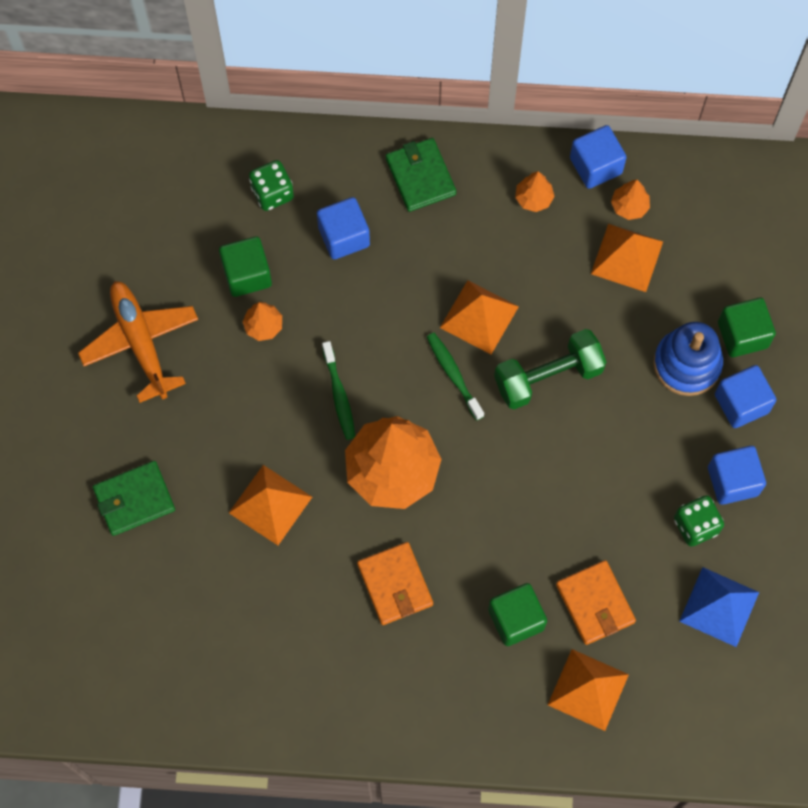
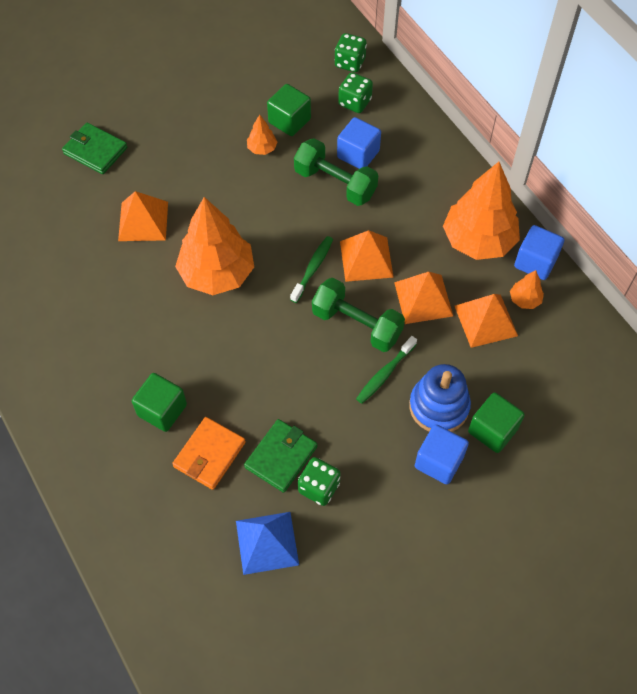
camera: 55 degrees right, 10 degrees down
orange plane [78,281,198,403] -> none
green toothbrush [322,341,355,440] -> green toothbrush moved to [356,336,417,404]
orange wallet [357,542,433,625] -> none
green wallet [386,138,456,212] -> green wallet moved to [244,419,317,493]
orange tree [515,171,554,212] -> orange tree [443,162,520,260], size x2.33
orange pyramid [548,649,629,731] -> orange pyramid moved to [394,272,453,324]
blue cube [708,446,766,505] -> none
none -> green dumbbell [294,138,378,206]
none -> green dice [334,33,367,72]

